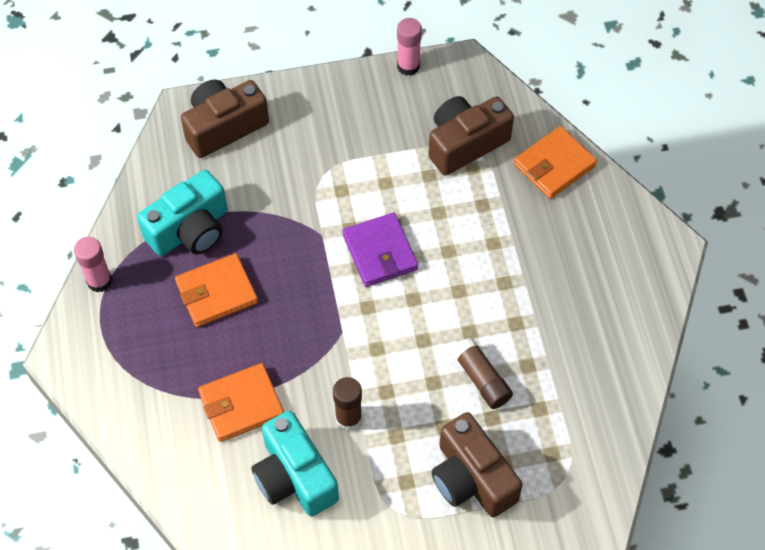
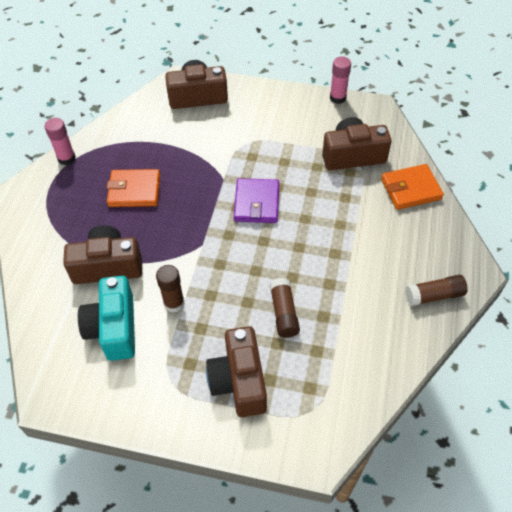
camera: 25 degrees right, 5 degrees down
turquoise camera [137,170,228,256] -> none
orange wallet [198,363,284,442] -> brown camera [63,225,142,284]
none -> brown glue stick [406,275,468,306]

